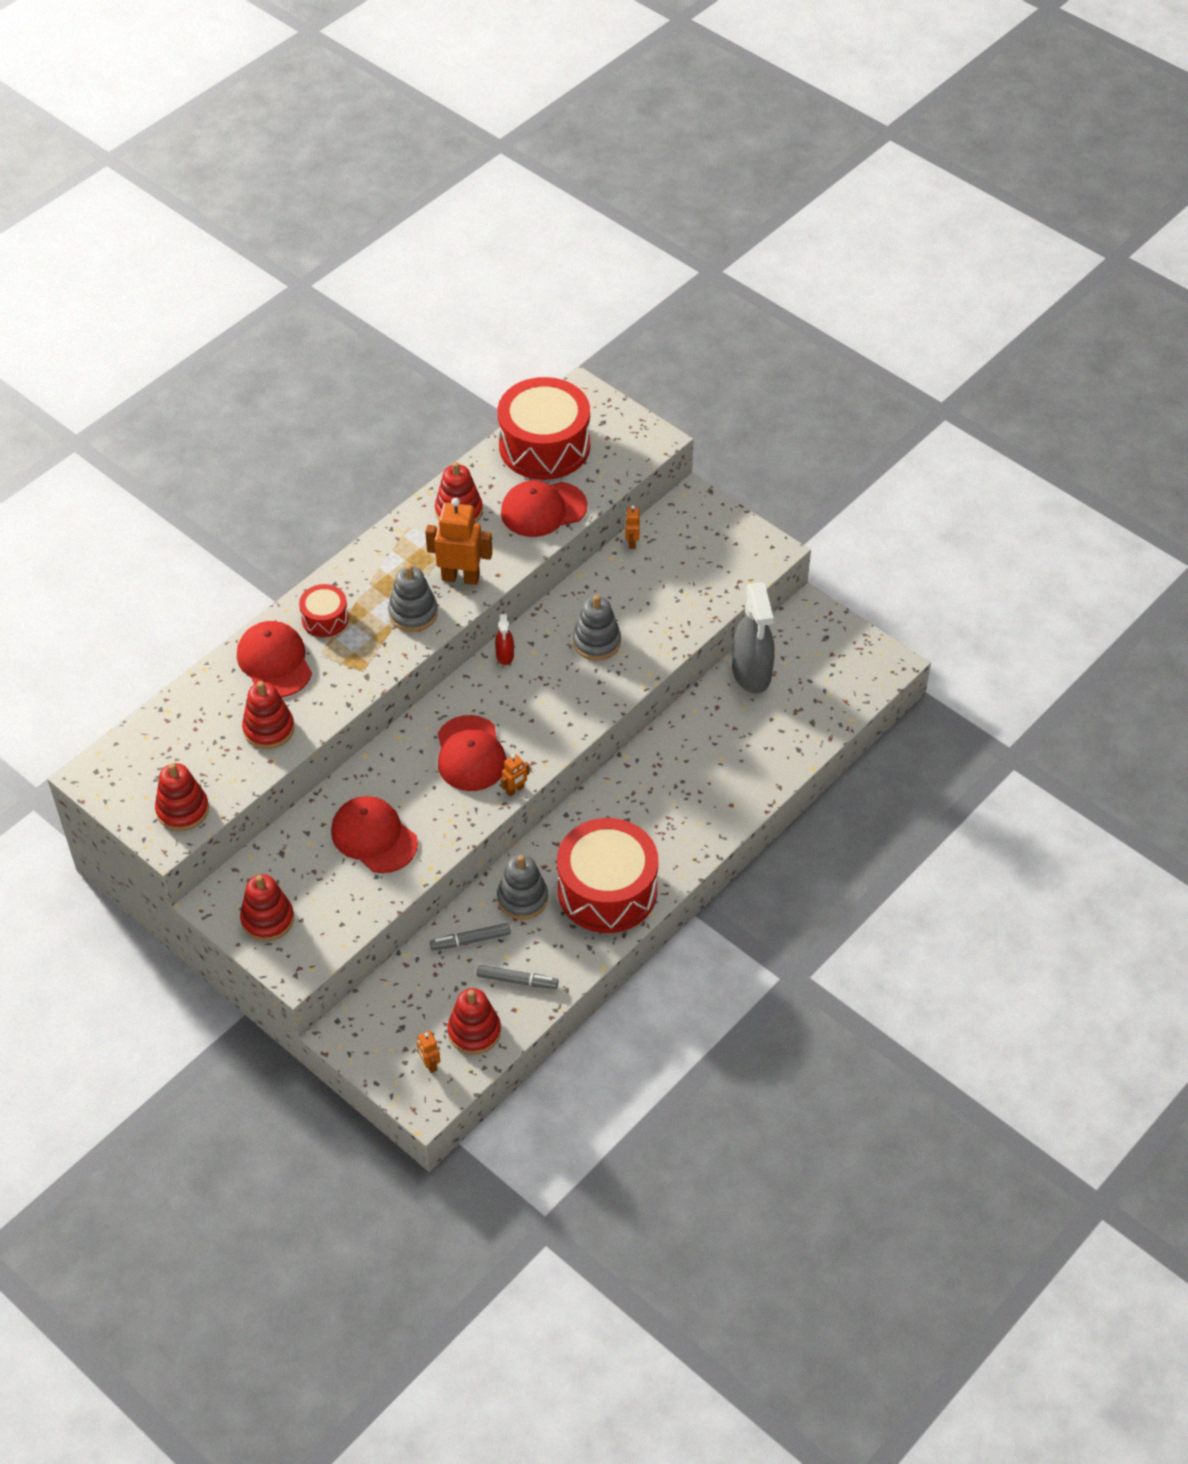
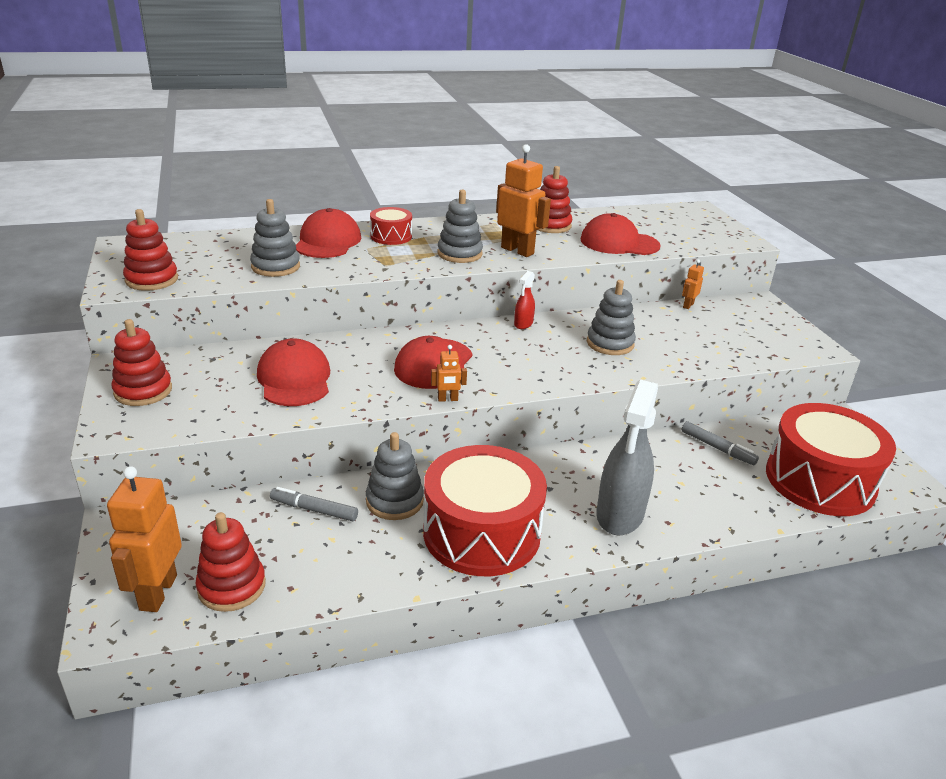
camera: 30 degrees right, 20 degrees down
red stacking toy [242,681,294,749] -> grey stacking toy [250,199,300,277]
orange robot [417,1031,440,1073] -> orange robot [107,466,182,612], size x2.06
grey marker [476,965,559,989] -> grey marker moved to [682,421,759,465]
red drum [498,377,590,480] -> red drum moved to [766,403,896,516]
grey spray bottle [732,582,775,693] -> grey spray bottle moved to [596,380,658,535]

